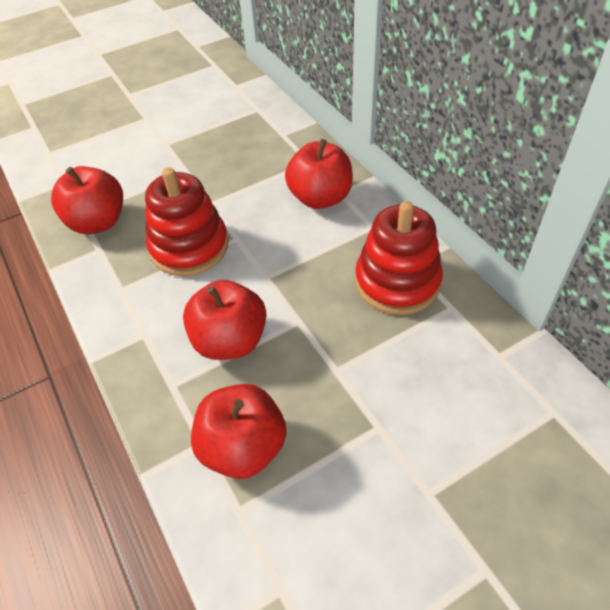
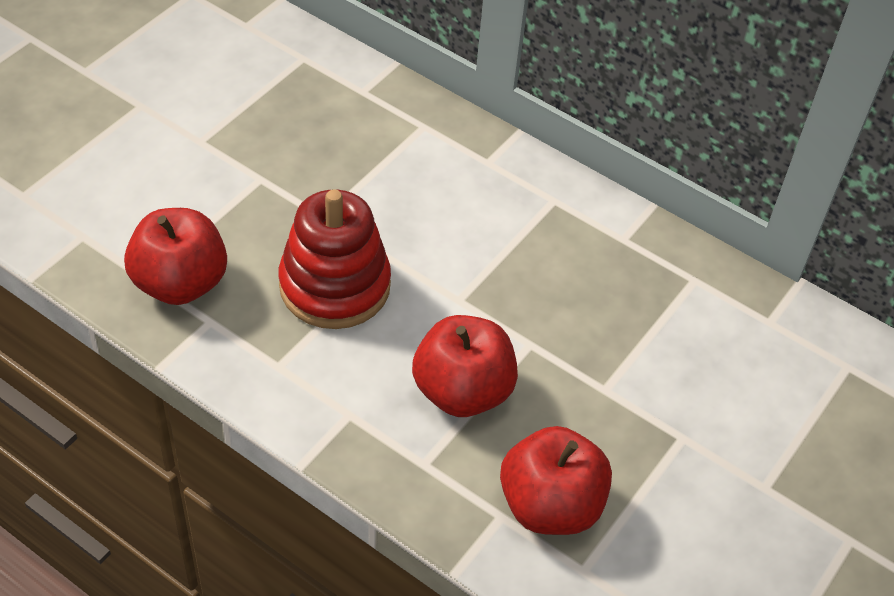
camera: 30 degrees left, 0 degrees up
red apple [285,139,353,209] -> none
red stacking toy [355,201,443,315] -> none

